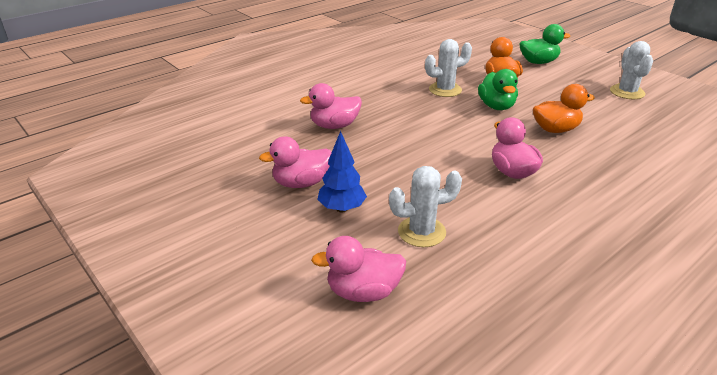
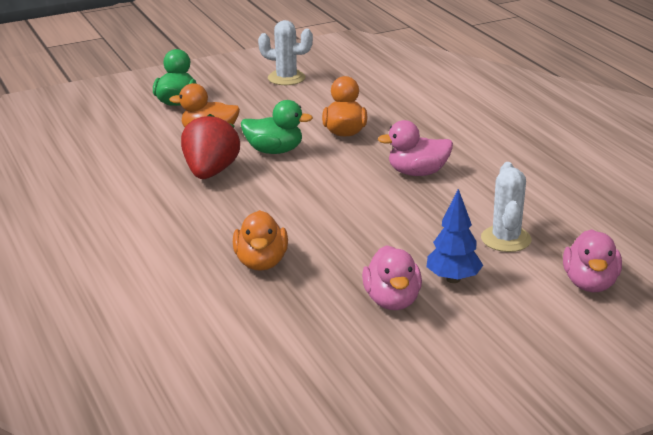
camera: 75 degrees left, 5 degrees down
pink duck [300,83,362,129] -> orange duck [233,210,288,271]
white cactus [425,39,472,97] -> red strawberry [181,114,240,179]

